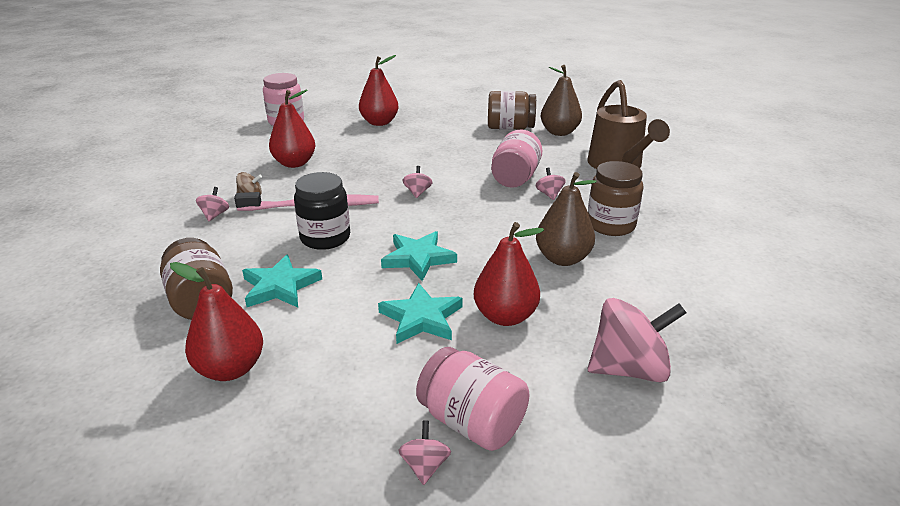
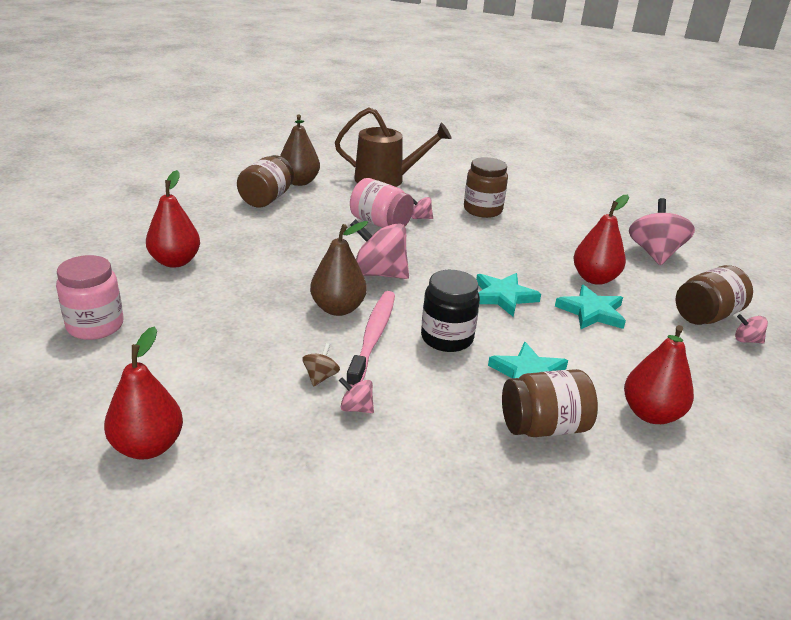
camera: 75 degrees left, 0 degrees up
red pear [269,90,315,168] -> red pear moved to [104,326,183,460]
pink spinning top [403,166,432,198] -> pink spinning top [350,219,409,279], size x2.14
pink jar [416,347,529,451] -> brown jar [676,265,753,325]
brown pear [536,172,597,266] -> brown pear moved to [310,221,368,316]

